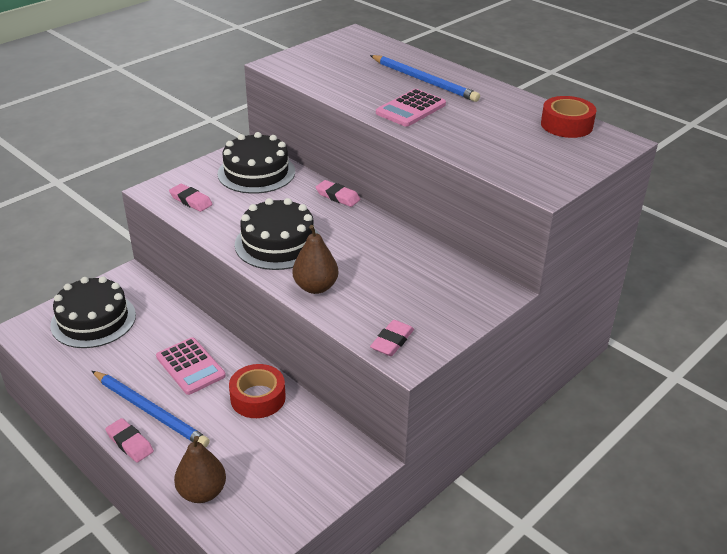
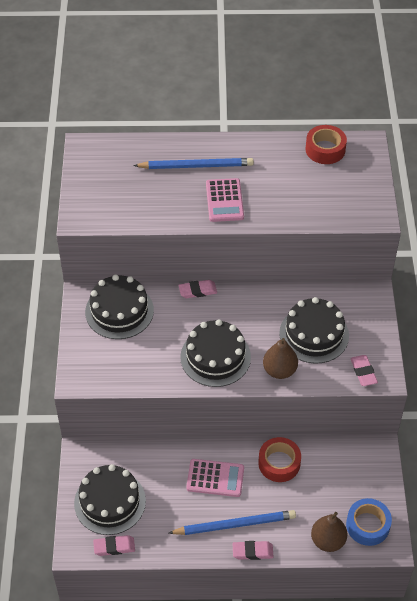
camera: 45 degrees left, 15 degrees up
pink eraser [169,184,213,212] -> pink eraser moved to [93,535,135,556]
none -> black cake [279,297,349,364]
none -> blue tape [346,498,392,546]

